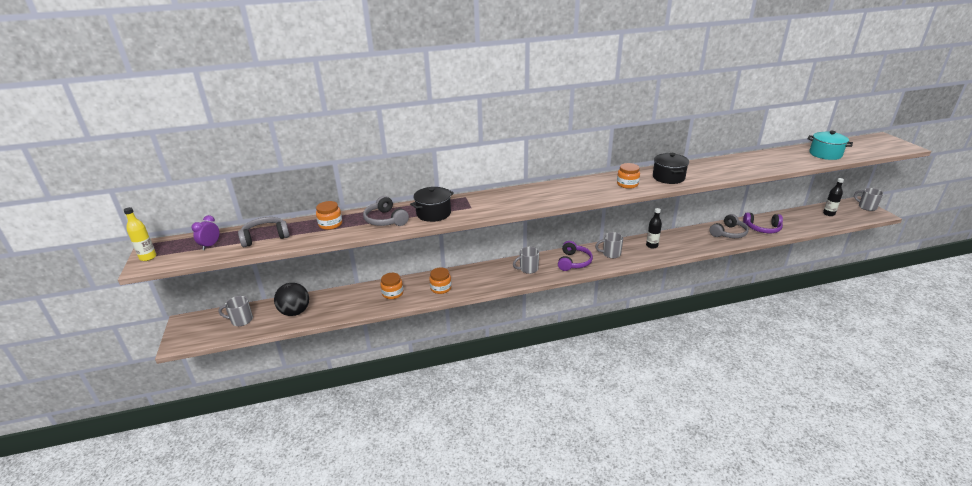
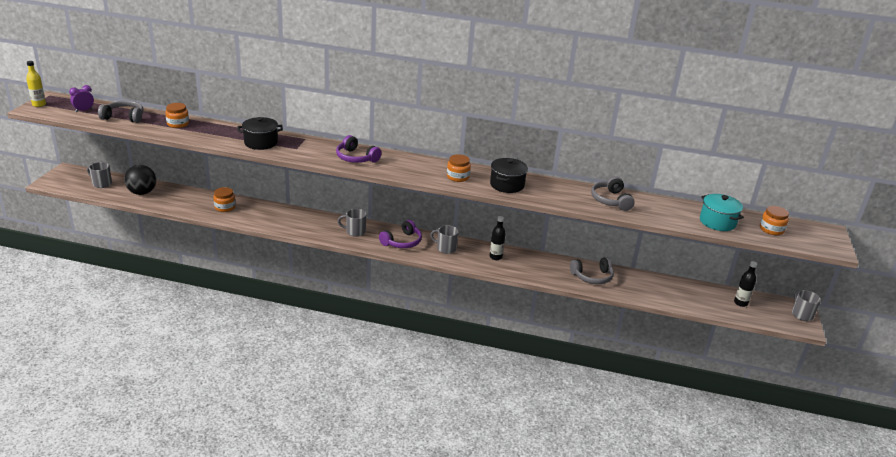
camera: 25 degrees right, 0 degrees up
grey headphones [363,196,409,226] -> grey headphones moved to [591,176,635,211]
orange jar [429,268,452,294] -> orange jar moved to [760,206,789,235]
purple headphones [743,212,783,233] -> purple headphones moved to [336,135,382,163]

